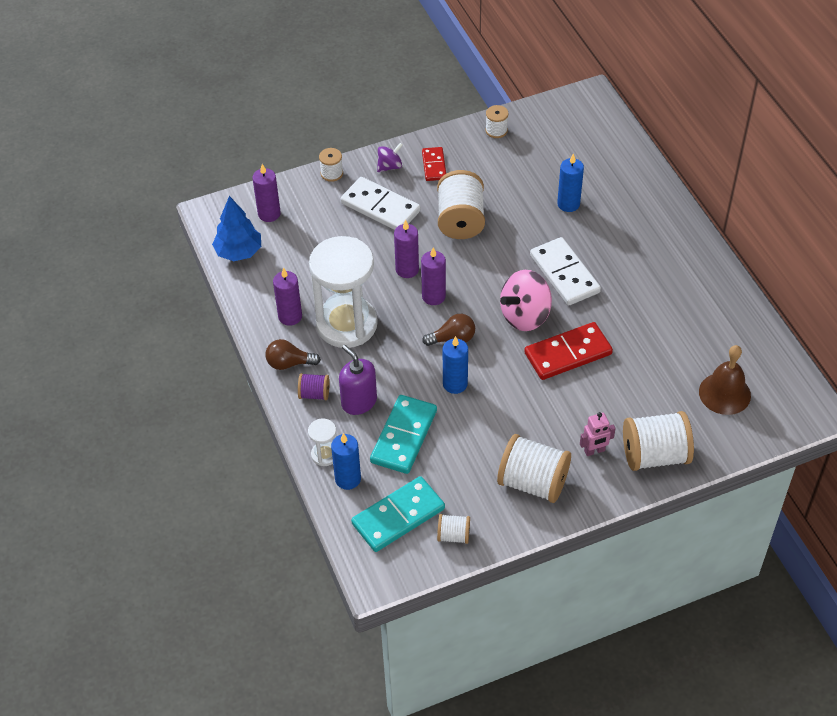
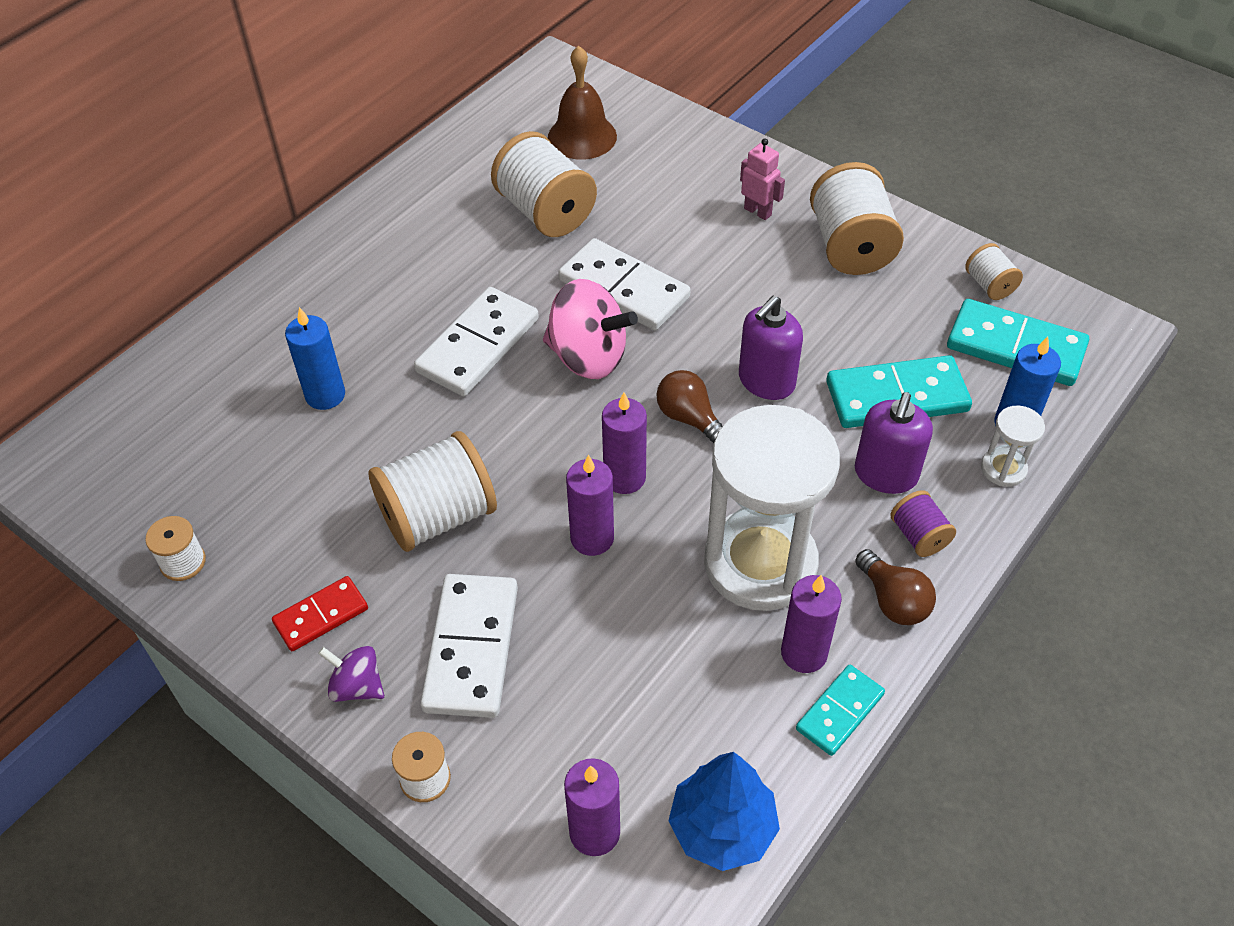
camera: 120 degrees left, 0 degrees up
blue candle [443,336,468,394] -> purple soap dispenser [739,296,803,400]
red domino [524,322,613,380] -> white domino [558,238,690,331]
white spool [623,411,694,471] -> white spool moved to [491,131,597,237]
none -> turquoise domino [796,665,885,756]

